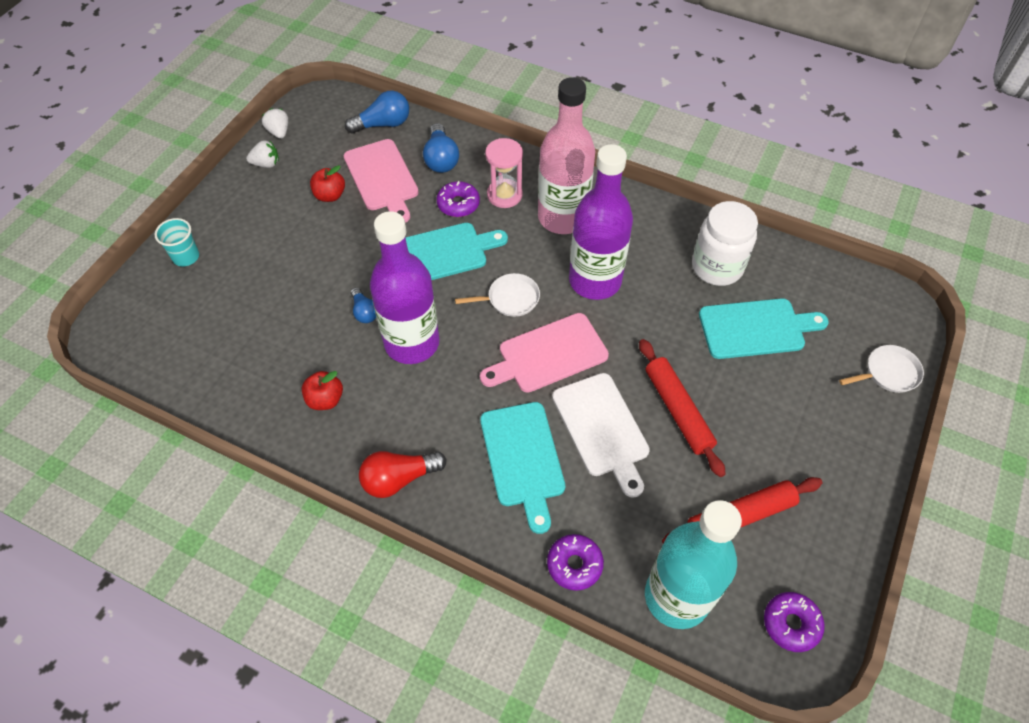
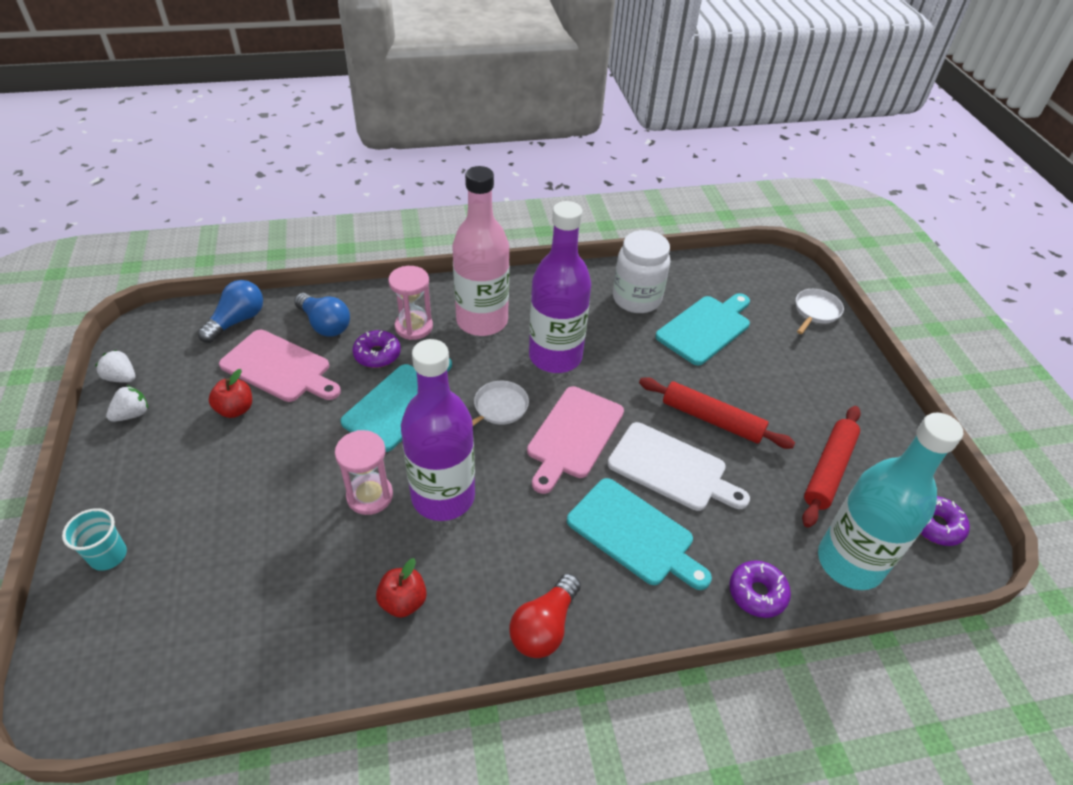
camera: 40 degrees left, 10 degrees down
blue light bulb [351,287,376,323] -> pink hourglass [335,430,393,515]

